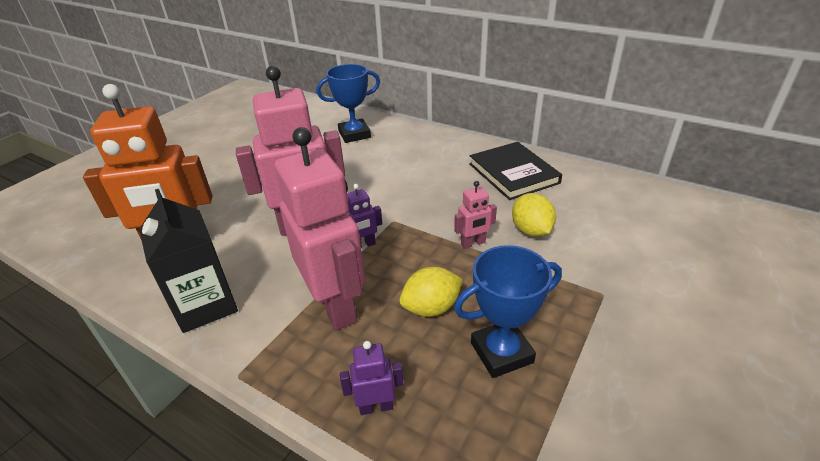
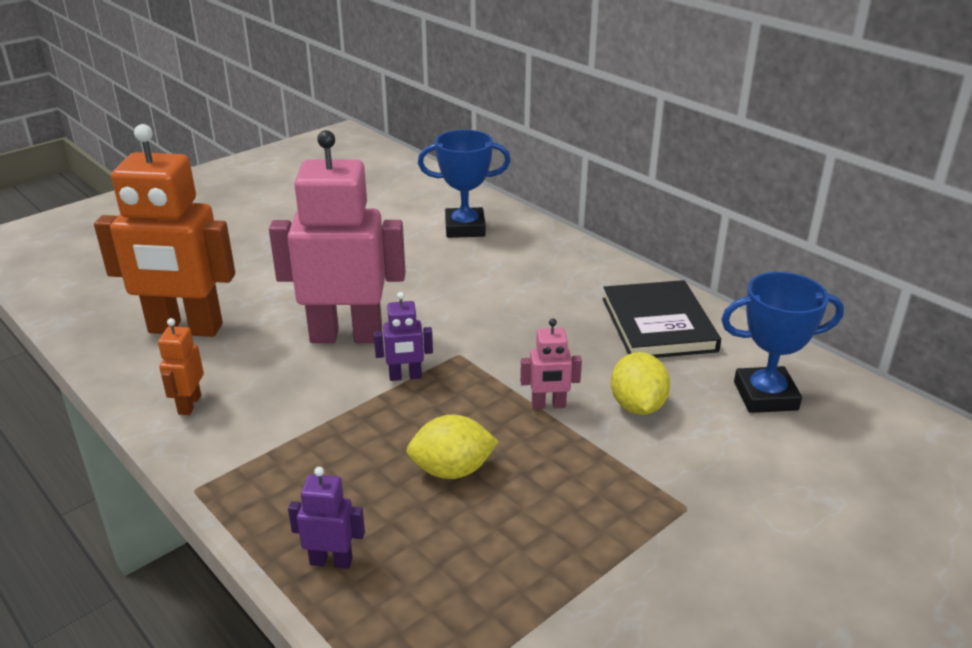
camera: 15 degrees right, 5 degrees down
black carton [139,189,238,333] -> orange robot [158,318,204,415]
pink robot [274,127,365,330] -> none
blue trophy [454,245,562,378] -> blue trophy moved to [721,272,844,413]

